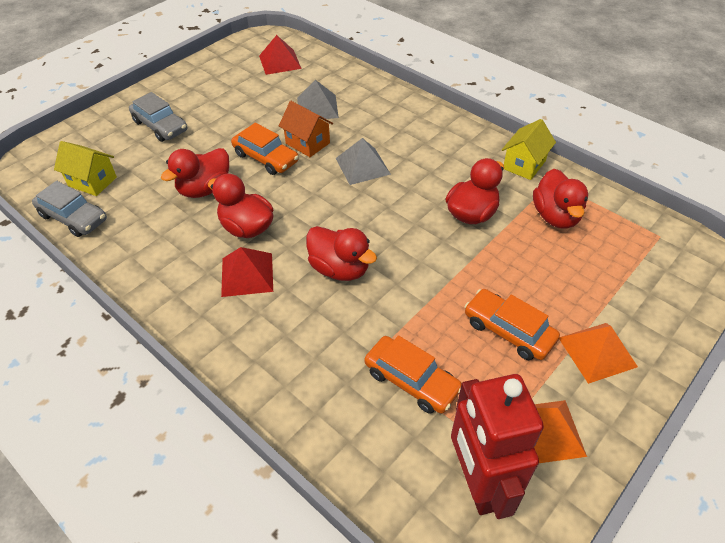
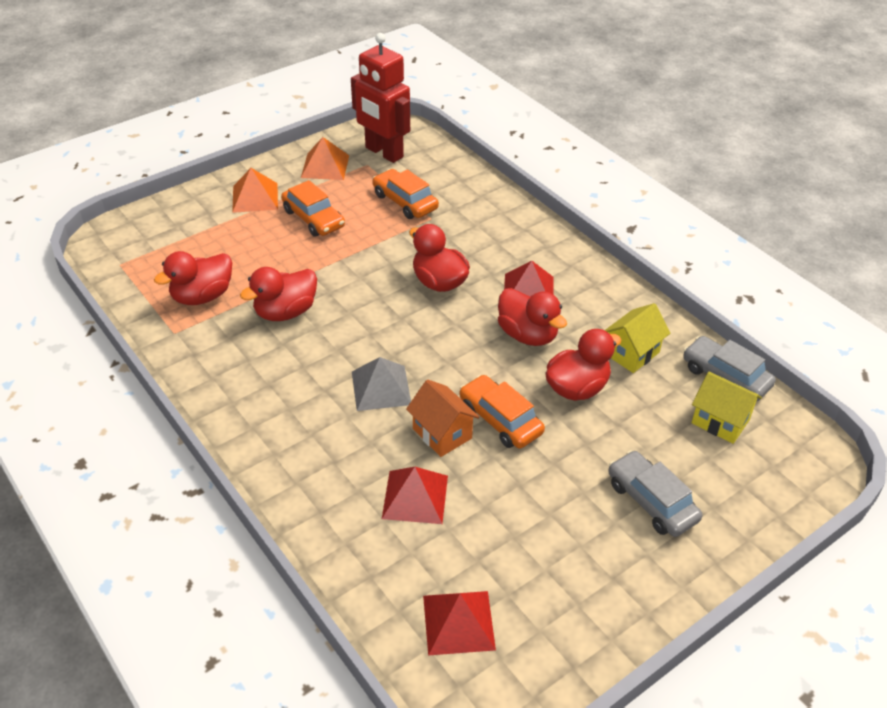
camera: 170 degrees left, 5 degrees down
grey pyramid [297,80,339,119] -> red pyramid [382,467,448,524]
red robot [451,374,544,519] -> red robot turned 135 degrees clockwise [351,33,410,163]
yellow house [502,119,556,180] -> yellow house moved to [604,303,670,373]
red duck [533,169,588,229] -> red duck turned 135 degrees counterclockwise [154,251,232,305]

